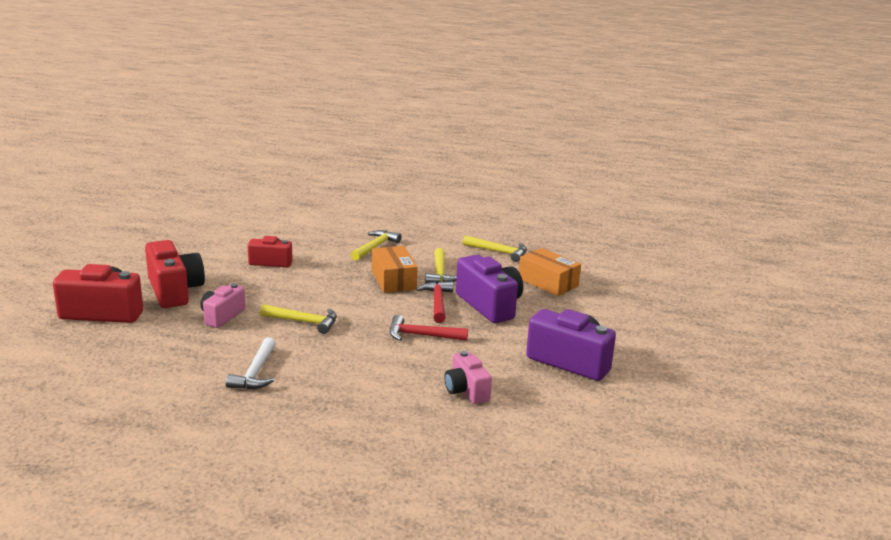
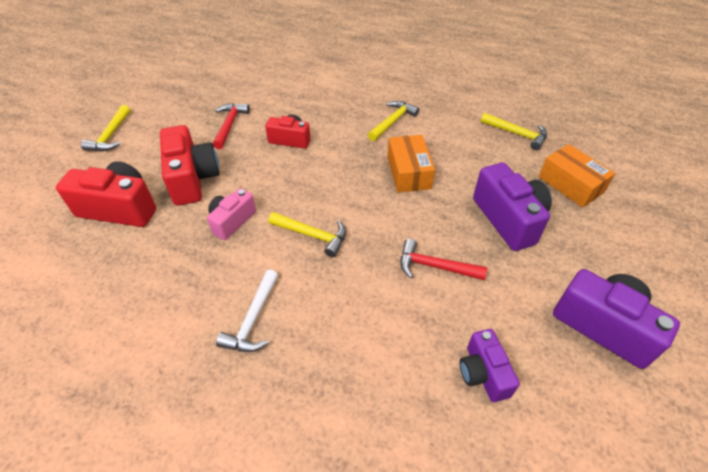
camera: 10 degrees right, 25 degrees up
red hammer [416,281,453,323] -> red hammer moved to [213,103,250,149]
yellow hammer [425,248,457,284] -> yellow hammer moved to [81,105,130,151]
pink camera [444,351,492,404] -> purple camera [460,329,520,402]

